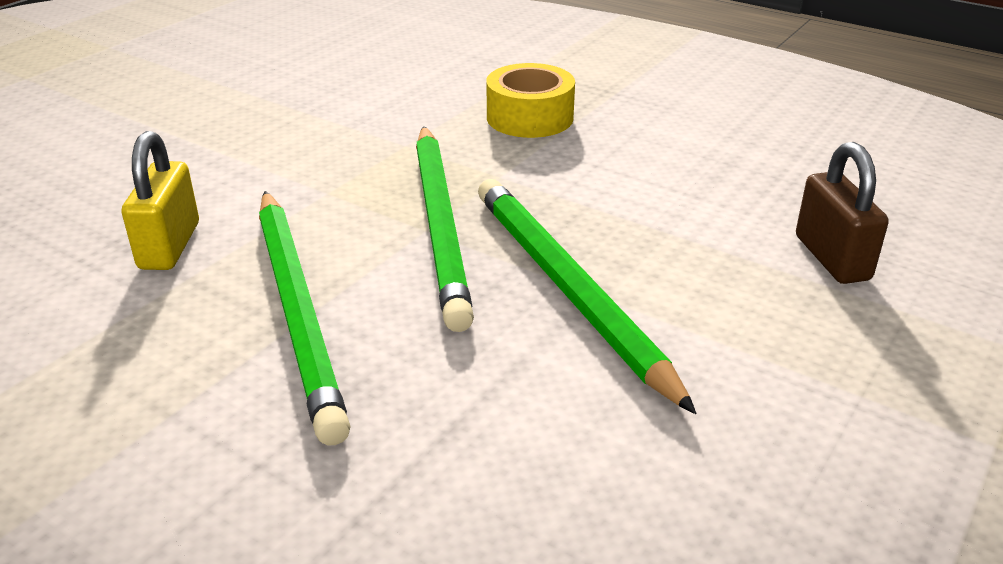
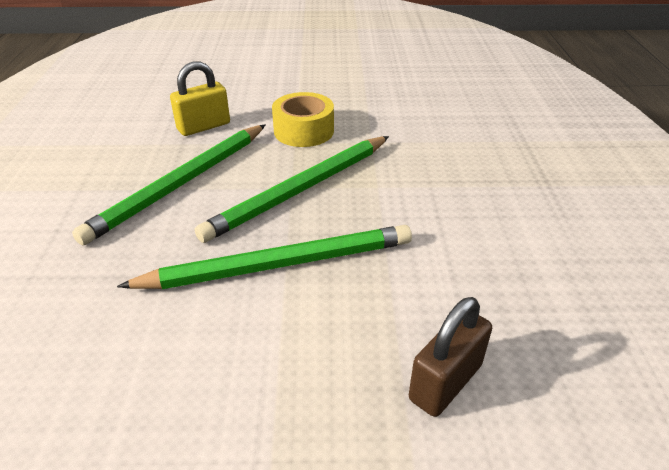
camera: 55 degrees right, 5 degrees up
green pencil [478,179,696,414] -> green pencil turned 45 degrees clockwise [117,225,412,289]
yellow tape [486,63,575,138] -> yellow tape moved to [272,92,334,147]

